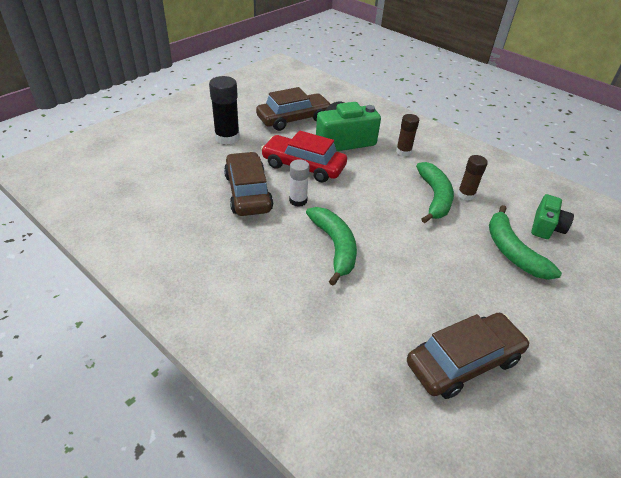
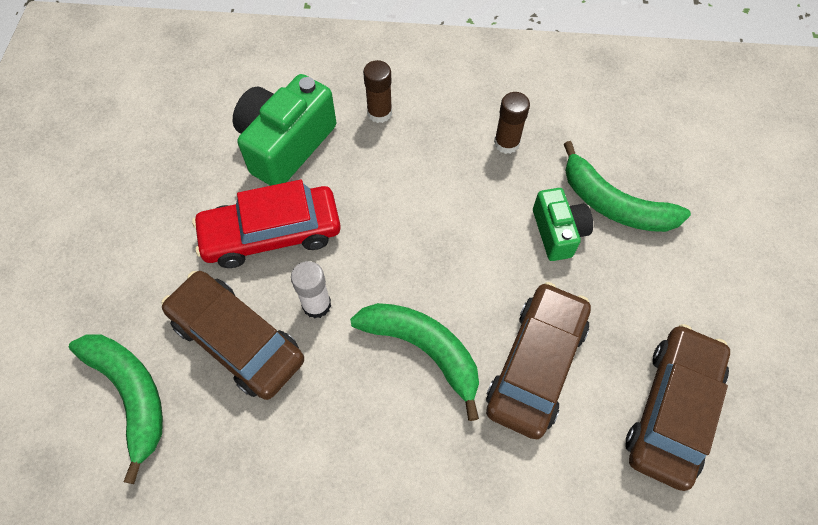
camera: 35 degrees left, 20 degrees up
black glue stick [209,76,240,145] -> none
brown car [256,87,331,131] -> brown car moved to [486,282,591,439]
green banana [416,162,454,223] -> green banana moved to [69,335,163,484]
green camera [531,194,574,239] -> green camera moved to [533,188,593,261]

